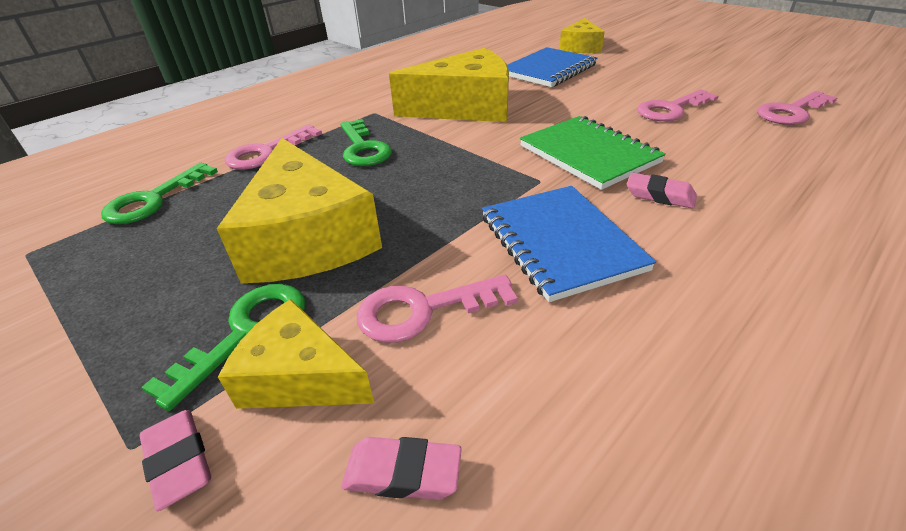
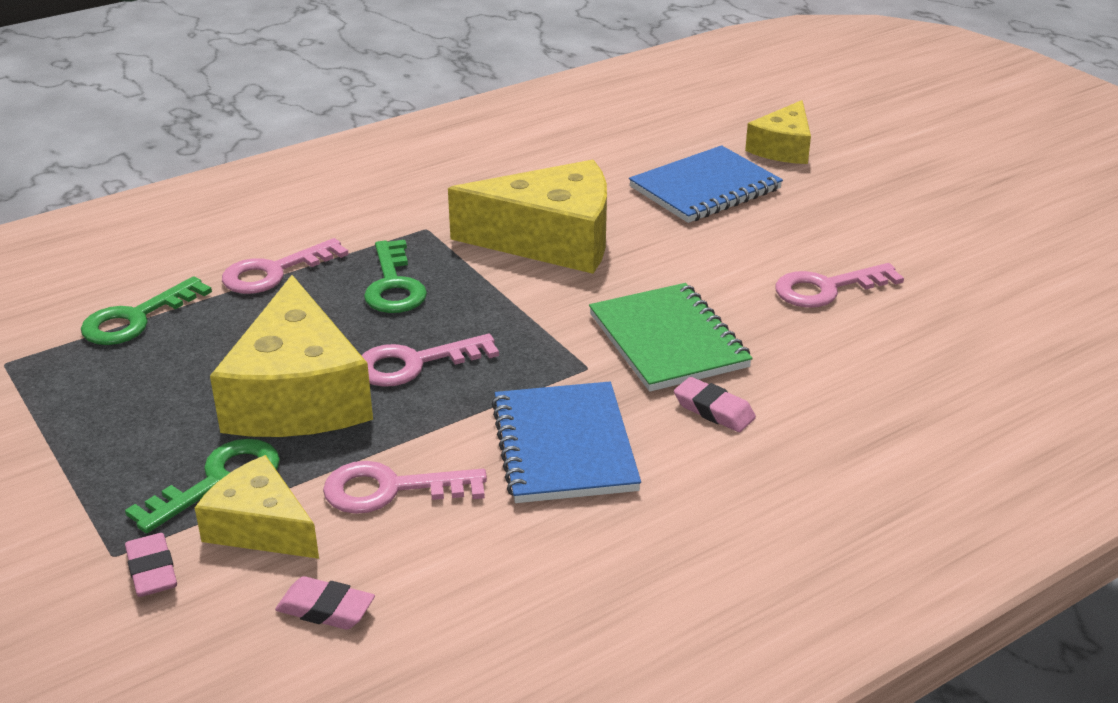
camera: 10 degrees right, 5 degrees down
pink key [757,91,838,125] -> pink key moved to [361,334,499,387]

